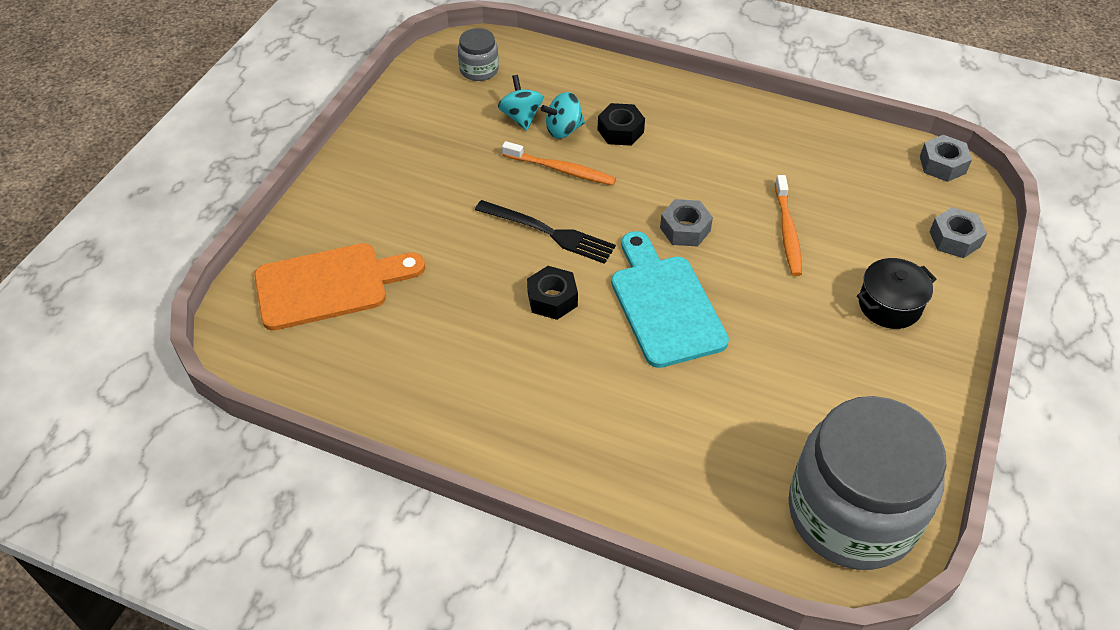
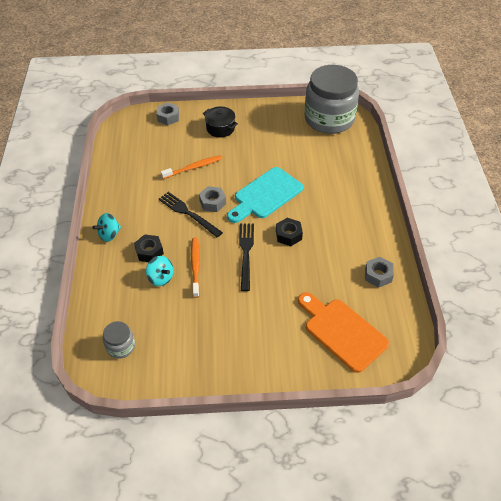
camera: 115 degrees left, 0 degrees up
turquoise spinning top [498,75,543,131] -> turquoise spinning top moved to [92,213,121,242]
grey nut [920,135,972,182] -> grey nut moved to [365,257,394,288]
none -> black fork [158,192,223,237]

